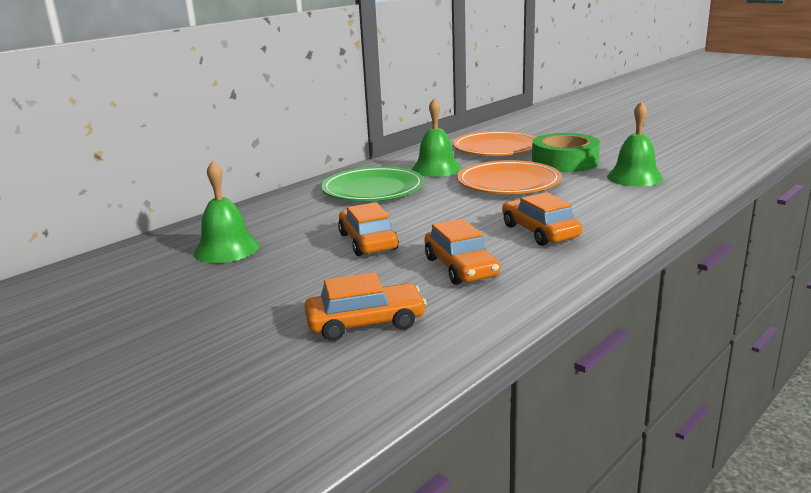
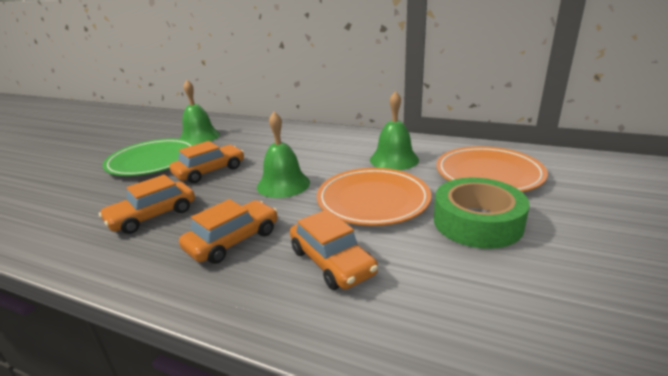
camera: 70 degrees right, 5 degrees up
orange car [304,272,427,341] -> orange car moved to [290,209,378,290]
green plate [321,167,424,201] -> green plate moved to [102,139,195,176]
green bell [607,101,663,186] -> green bell moved to [257,112,310,198]

